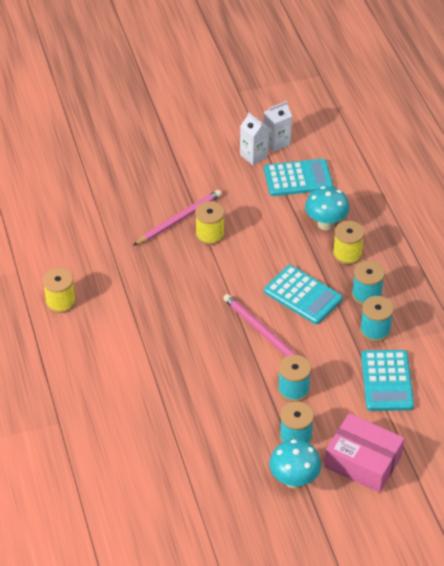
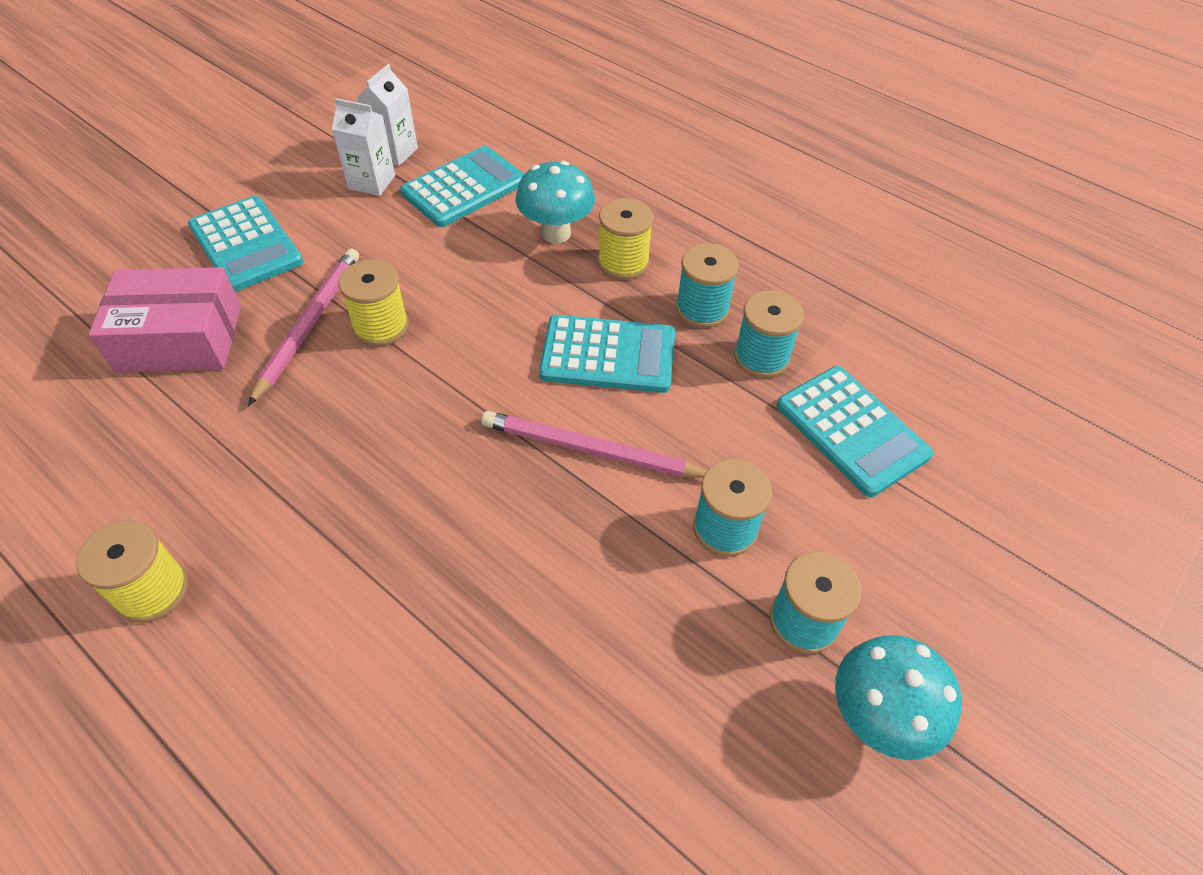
camera: 35 degrees left, 5 degrees up
pink box [324,413,405,493] -> pink box moved to [88,267,241,373]
none -> turquoise calculator [188,196,303,292]

